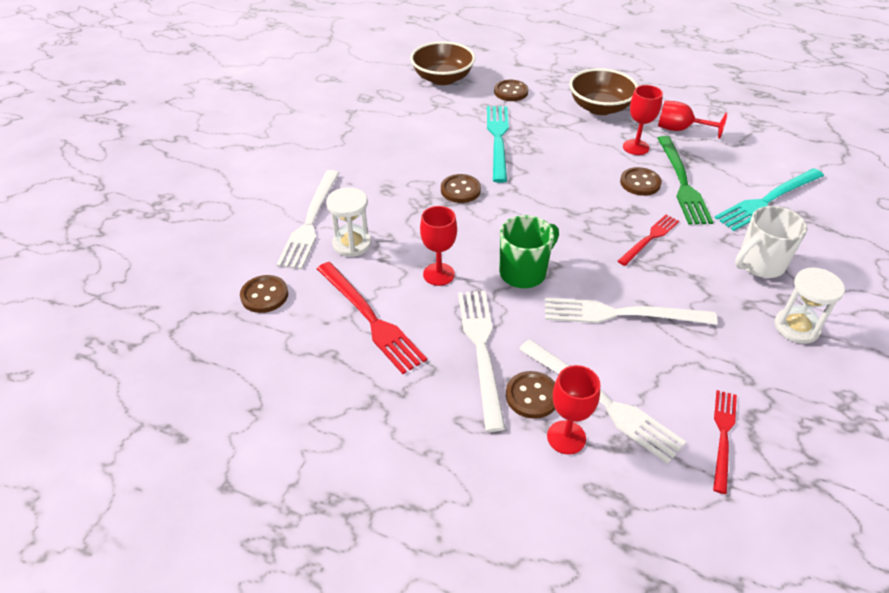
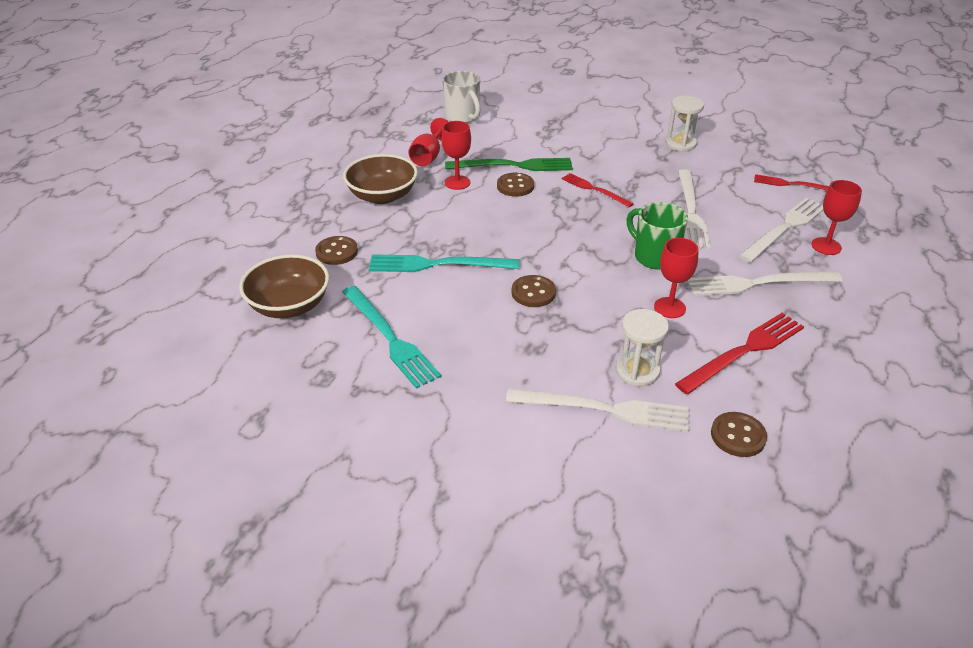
camera: 90 degrees left, 5 degrees down
brown button [506,371,555,419] -> none
turquoise fork [715,168,824,231] -> turquoise fork moved to [342,286,441,389]
white mug [735,206,807,278] -> white mug moved to [442,71,481,123]

